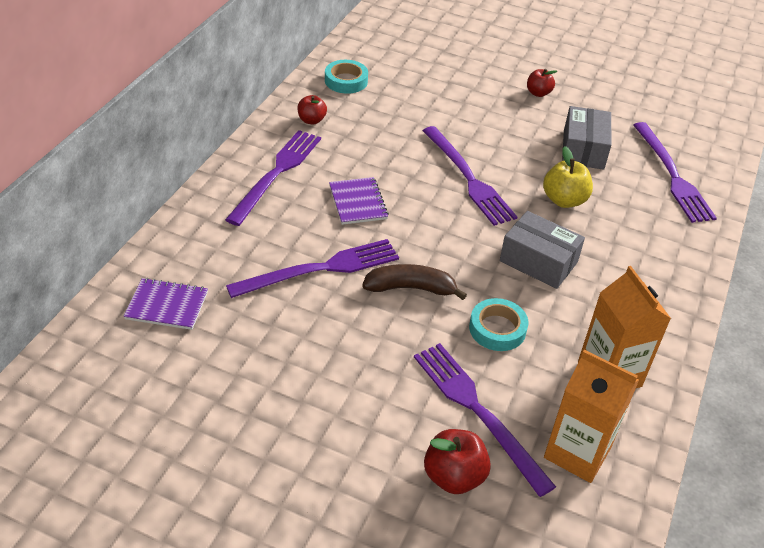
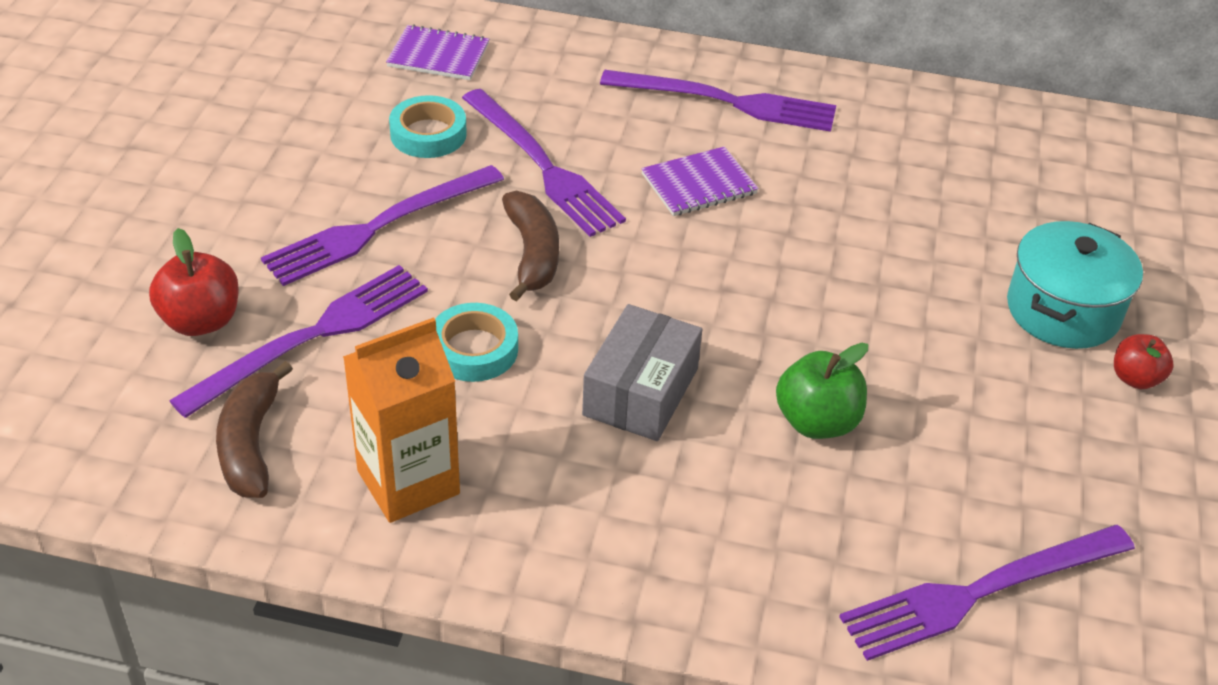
camera: 80 degrees right, 0 degrees up
purple notebook [123,278,208,330] -> purple notebook turned 75 degrees counterclockwise [386,24,489,80]
red apple [297,95,327,125] -> none
turquoise tape [325,60,368,94] -> turquoise tape moved to [389,95,467,158]
purple fork [422,126,517,226] -> purple fork moved to [261,165,504,286]
yellow apple [543,146,593,208] -> green apple [776,343,868,439]
orange carton [544,350,639,483] -> brown banana [216,361,293,498]
grey box [562,106,611,170] -> none
none -> turquoise pot [1007,221,1143,349]

